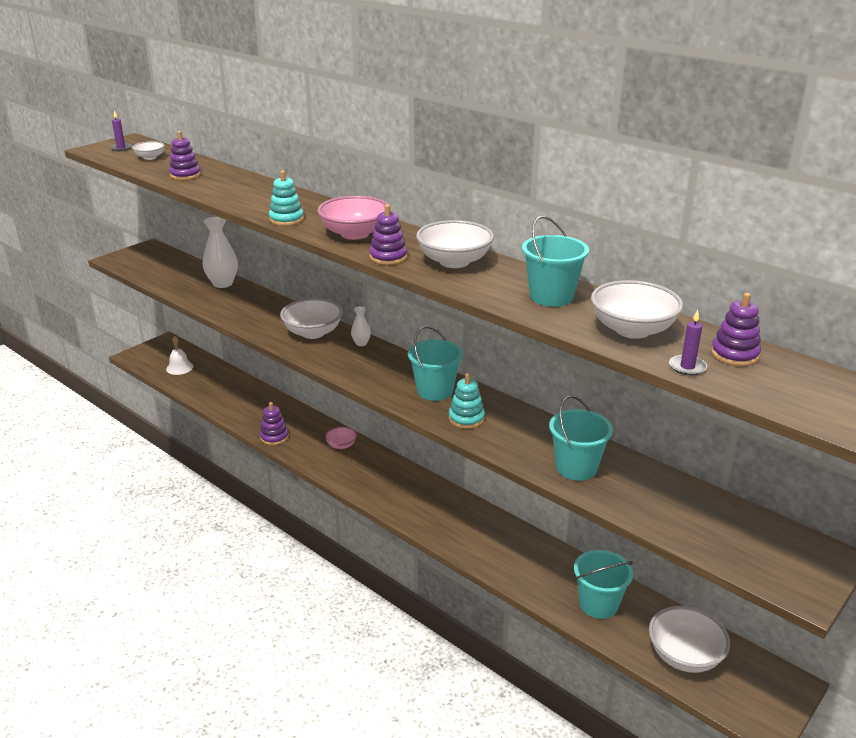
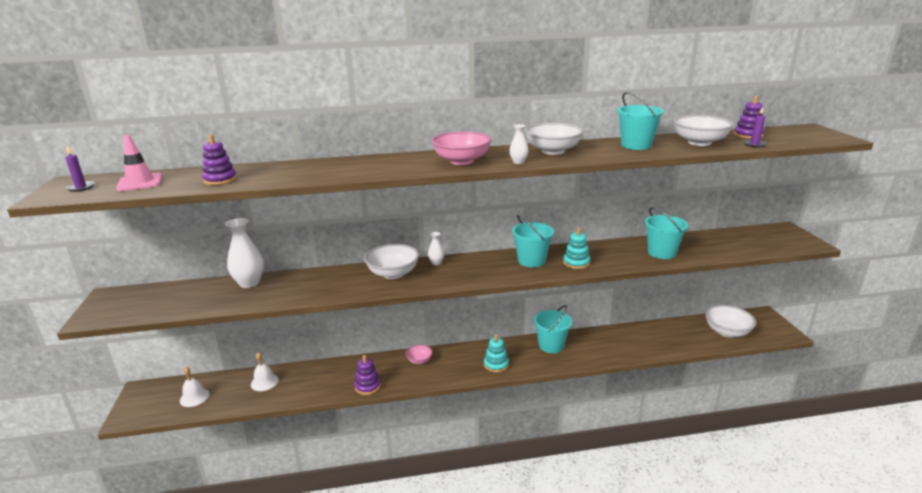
camera: 50 degrees left, 5 degrees down
white bowl [132,141,165,160] -> pink traffic cone [116,135,162,191]
turquoise stacking toy [269,170,304,226] -> turquoise stacking toy moved to [484,334,509,373]
purple stacking toy [369,205,408,265] -> white vase [509,124,528,164]
turquoise bucket [574,550,633,619] -> turquoise bucket moved to [534,305,572,353]
none -> white bell [251,352,279,391]

